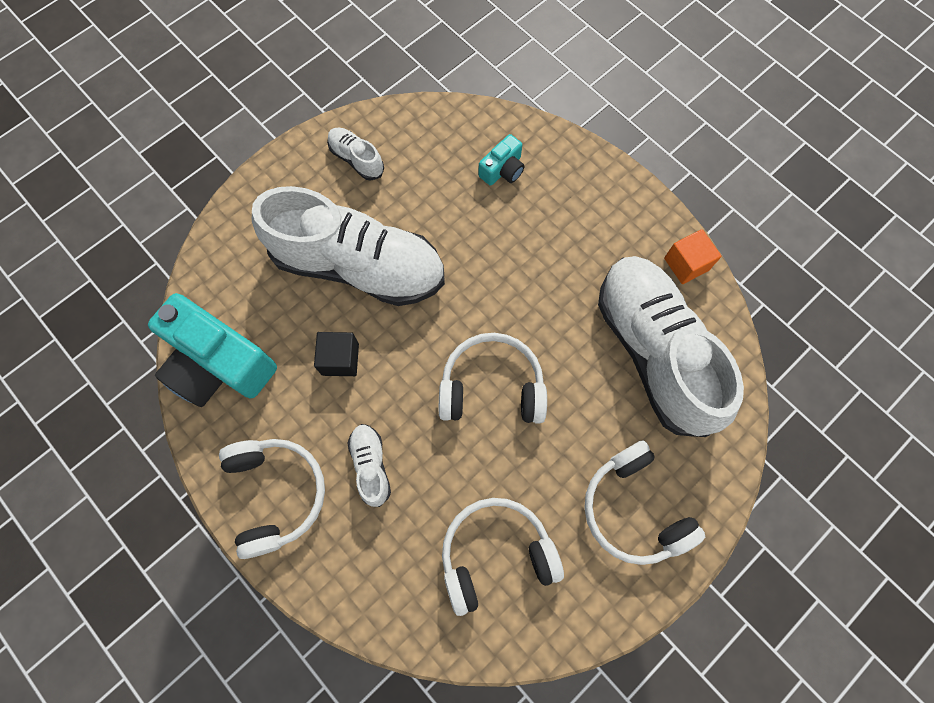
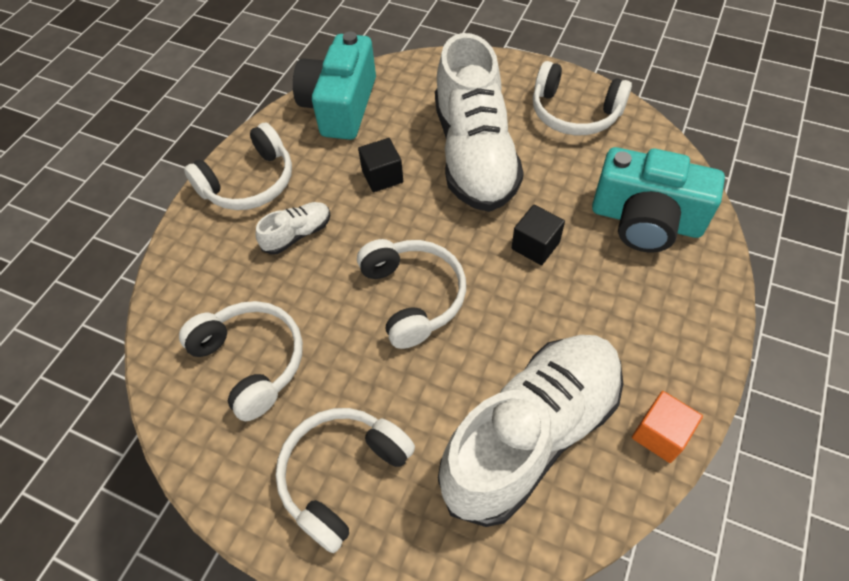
camera: 70 degrees right, 15 degrees down
white shoe [327,127,384,180] -> white headphones [533,61,632,135]
turquoise camera [478,134,525,186] -> turquoise camera [592,147,725,252], size x2.13
none -> black cube [512,205,565,265]

